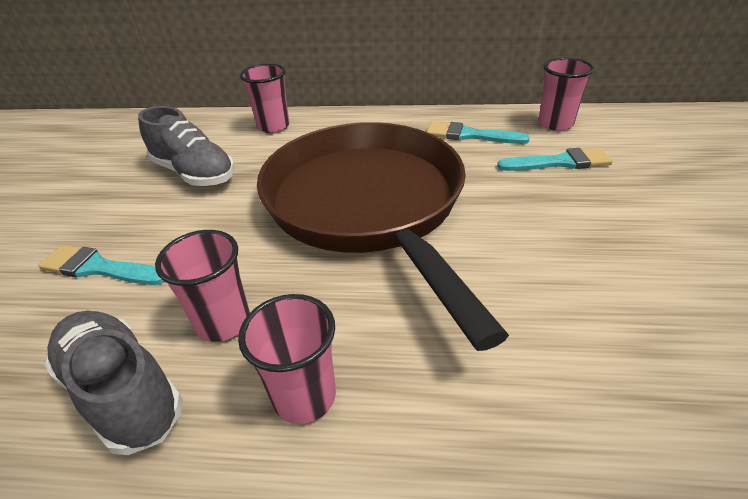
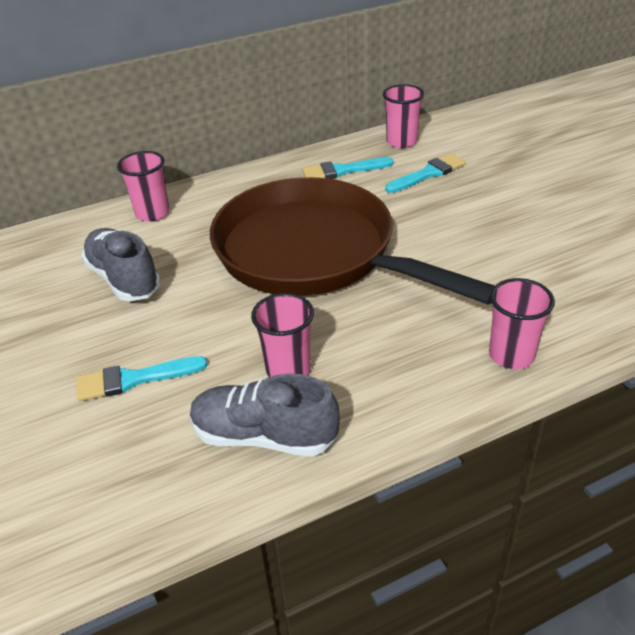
camera: 30 degrees left, 0 degrees up
grey shoe [138,106,235,186] -> grey shoe turned 135 degrees counterclockwise [81,228,161,301]
pink cup [238,294,336,424] -> pink cup moved to [489,278,555,369]

